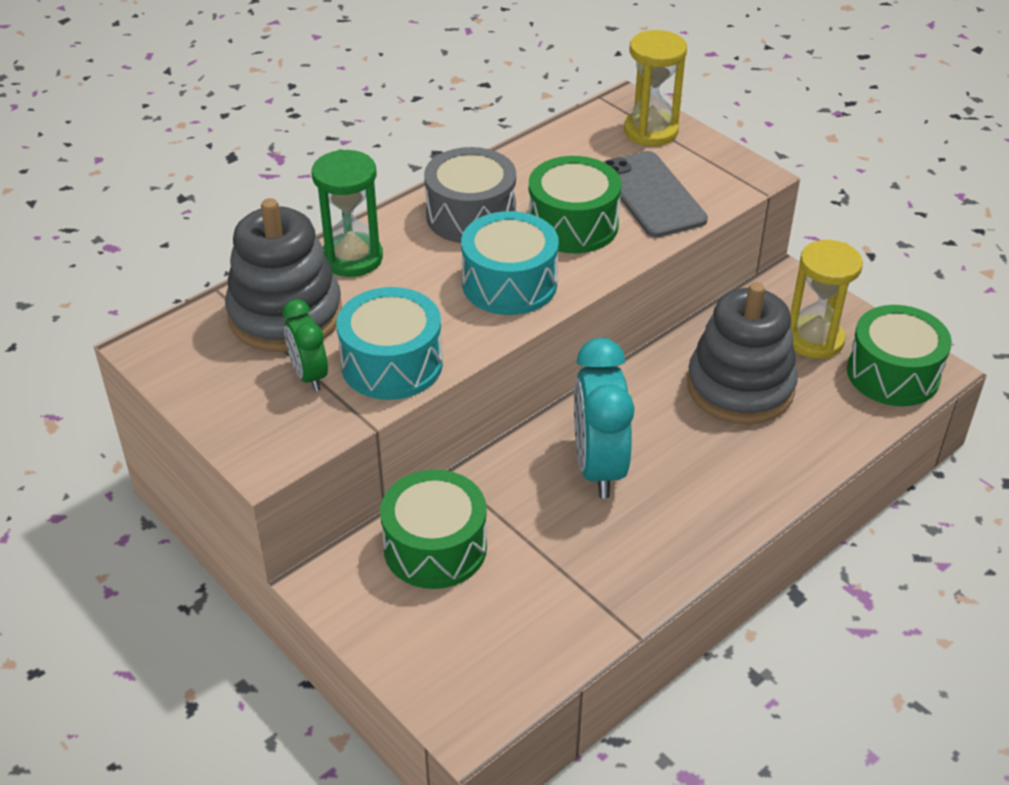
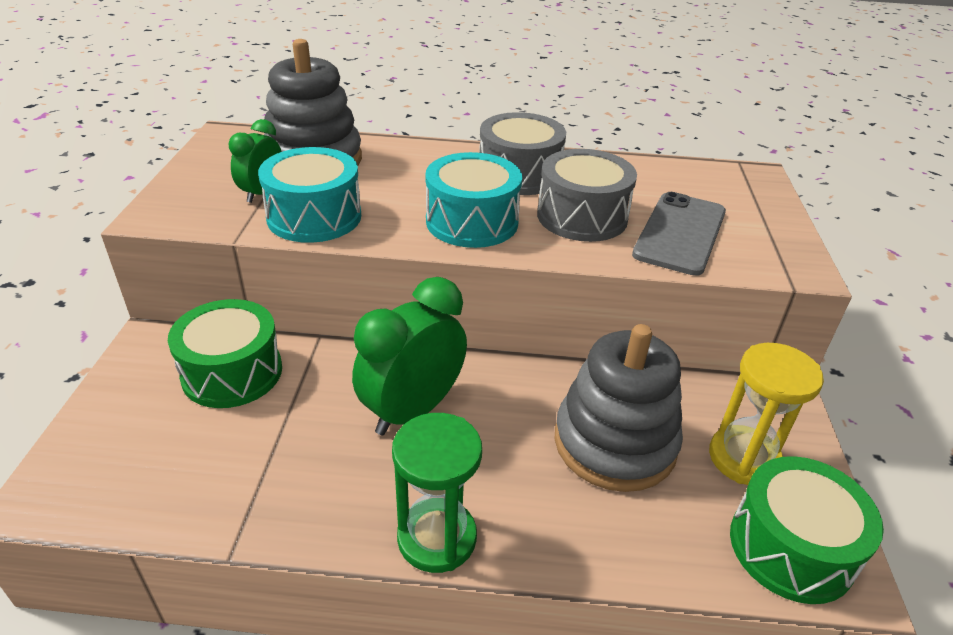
camera: 45 degrees right, 5 degrees down
green hourglass [312,149,383,277] -> green hourglass moved to [392,413,482,573]
green drum [528,156,621,253] -> grey drum [537,149,637,242]
turquoise clock [574,338,635,498] -> green clock [352,277,467,435]
yellow hourglass [624,30,687,146] -> none

